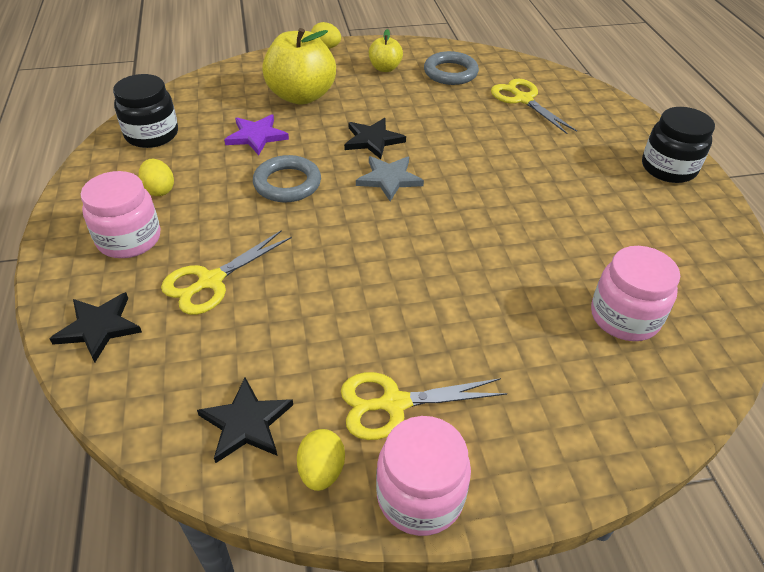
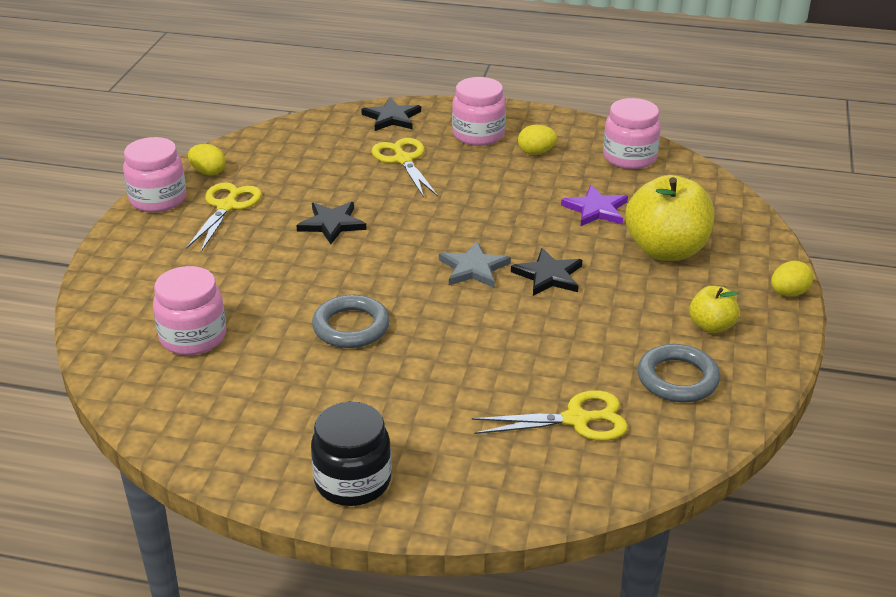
camera: 115 degrees right, 10 degrees down
black jar [113,74,178,148] -> pink jar [603,98,661,169]
black star [197,378,293,463] -> black star moved to [296,202,367,244]
grey ring [253,155,321,202] -> grey ring moved to [312,295,390,348]

